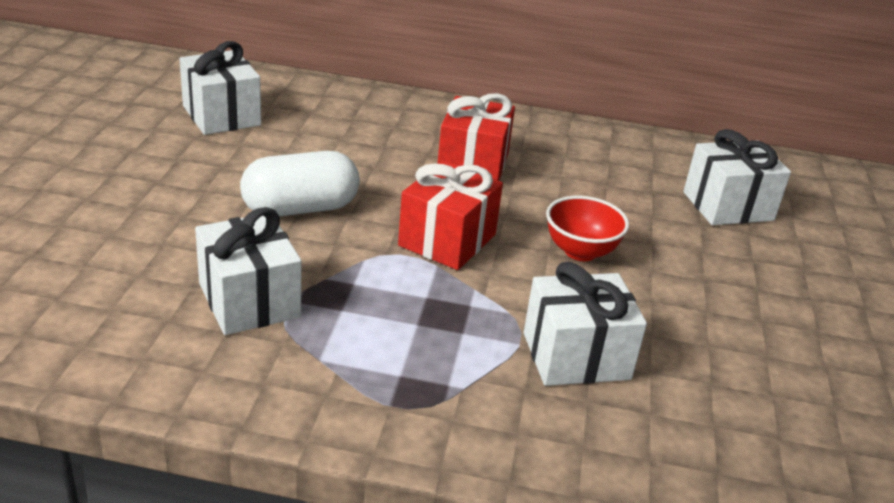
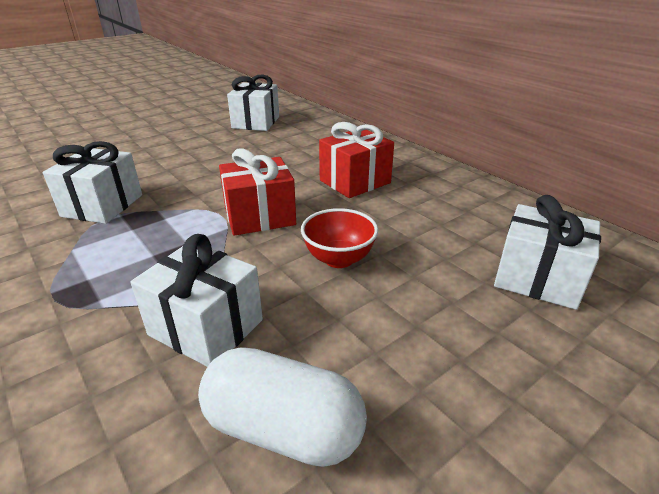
camera: 45 degrees right, 0 degrees up
white capsule [240,151,360,217] -> white capsule moved to [198,348,367,467]

